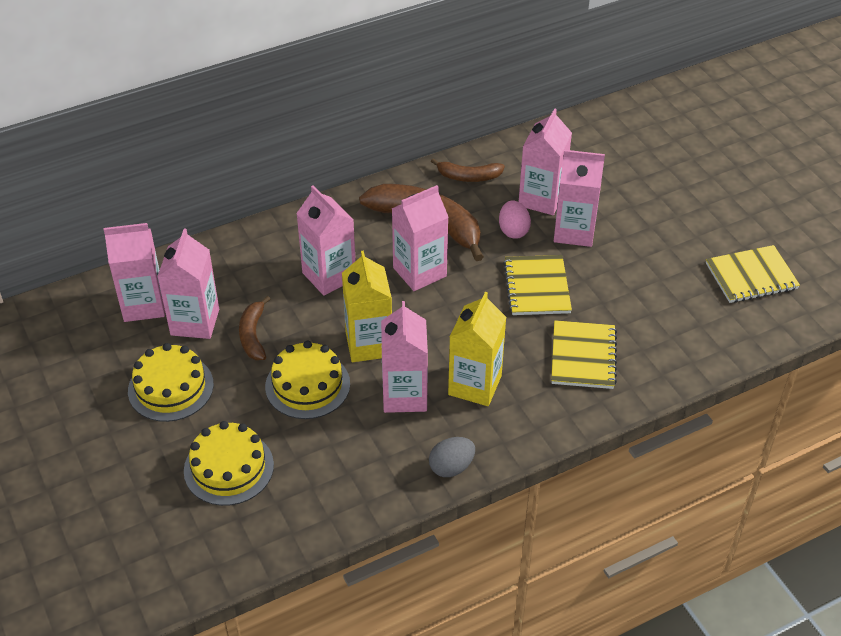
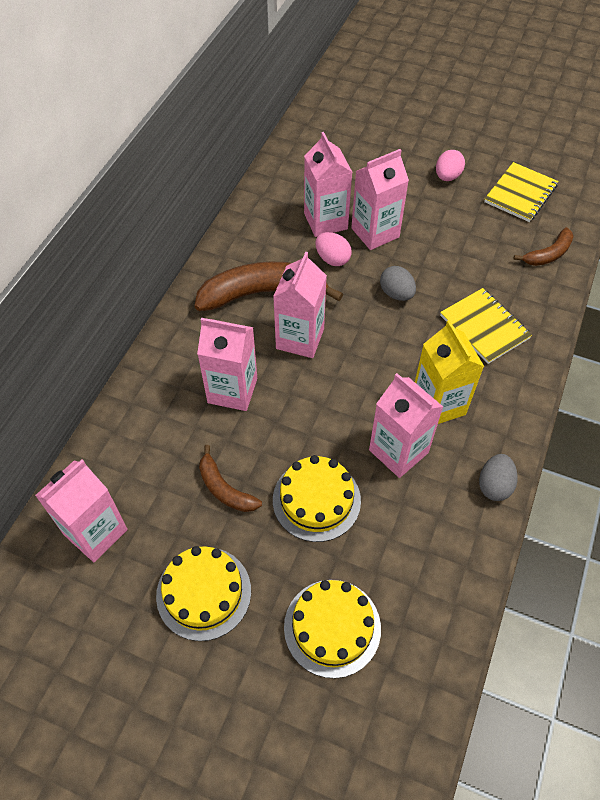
camera: 40 degrees left, 10 degrees up
pink carton [157,229,219,339] -> none
yellow carton [342,250,392,362] -> none
brown banana [431,158,505,182] -> brown banana moved to [514,227,574,266]
yellow notebook [503,255,572,315] -> grey egg [380,266,416,301]
none -> pink egg [436,150,465,181]

